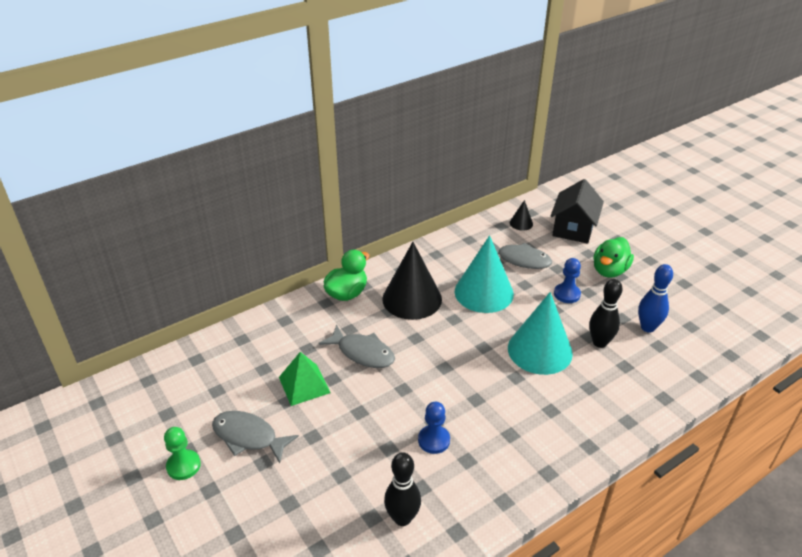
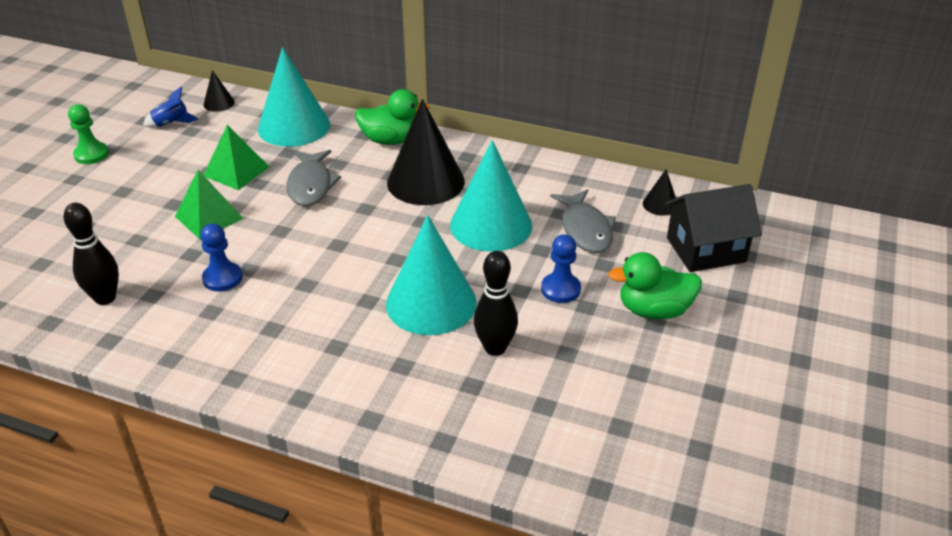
camera: 55 degrees right, 0 degrees up
grey fish [212,411,299,463] -> none
blue bowling pin [638,264,673,333] -> none
none -> blue rocket [143,87,199,128]
none -> green pyramid [175,170,244,239]
none -> black cone [204,70,235,112]
none -> turquoise cone [258,47,330,147]

